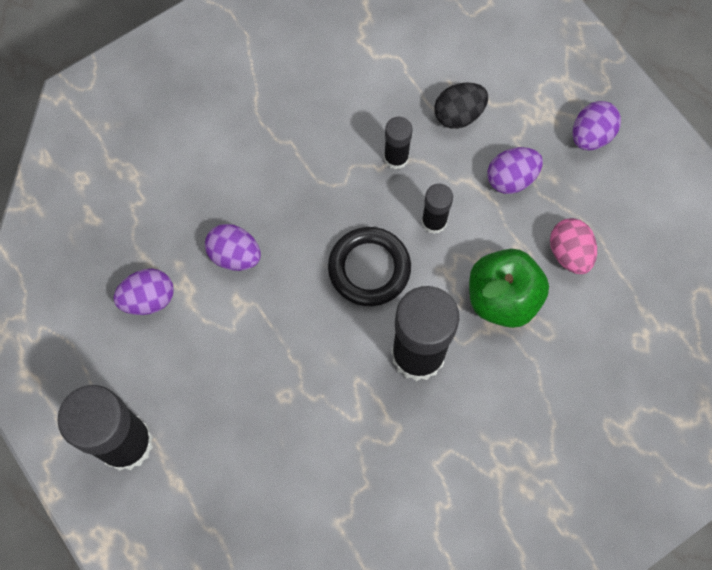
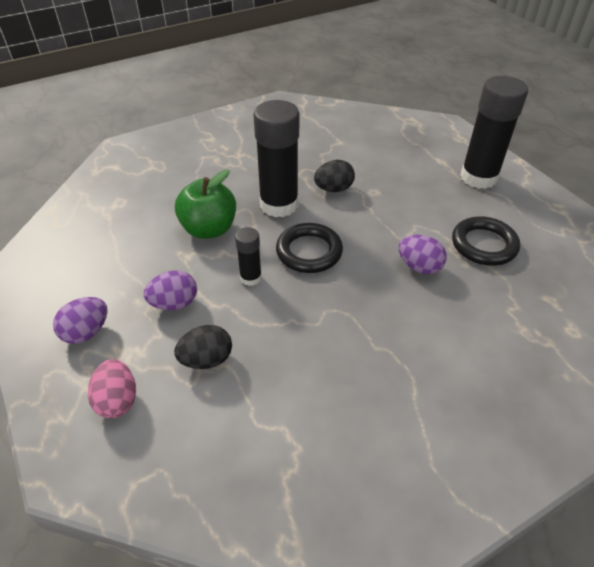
camera: 175 degrees left, 25 degrees down
purple egg [113,269,174,315] -> black ring [452,216,520,266]
black glue stick [384,116,413,169] -> none
pink egg [550,218,597,274] -> pink egg moved to [88,359,136,418]
none -> black egg [314,160,355,192]

